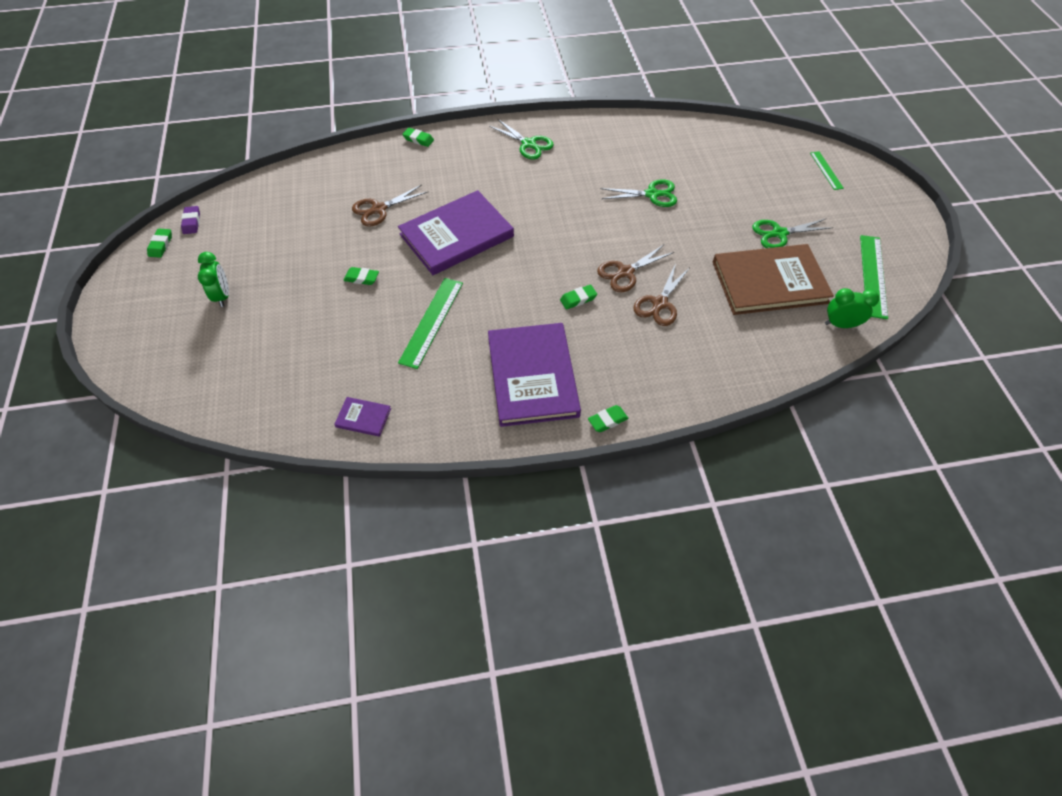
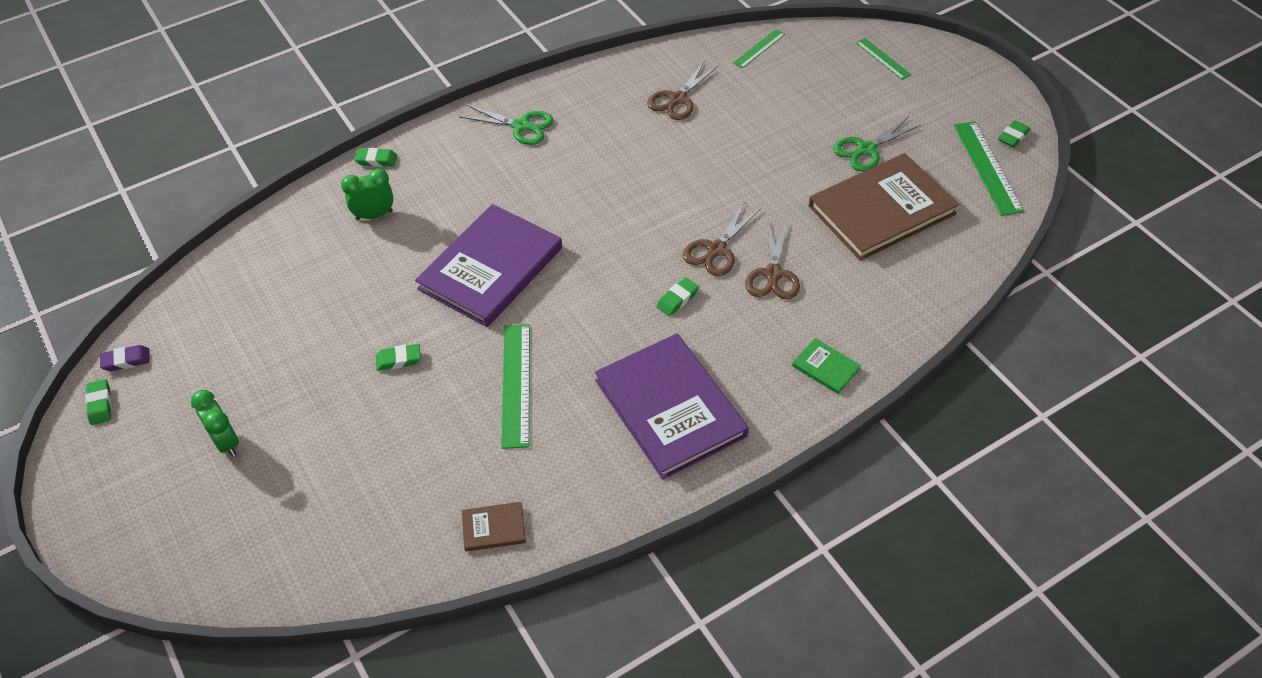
camera: 20 degrees left, 5 degrees down
purple eraser [181,206,200,234] -> purple eraser turned 75 degrees counterclockwise [100,345,150,371]
purple book [334,397,391,437] -> brown book [462,502,526,552]
brown scissors [352,185,429,227] -> brown scissors moved to [647,60,719,120]
green eraser [588,405,628,432] -> green eraser moved to [998,120,1030,147]
green scissors [600,179,677,207] -> none
green clock [825,288,879,328] -> green clock moved to [341,169,394,220]
none -> green ruler [733,29,785,68]
none -> green book [792,338,861,394]

